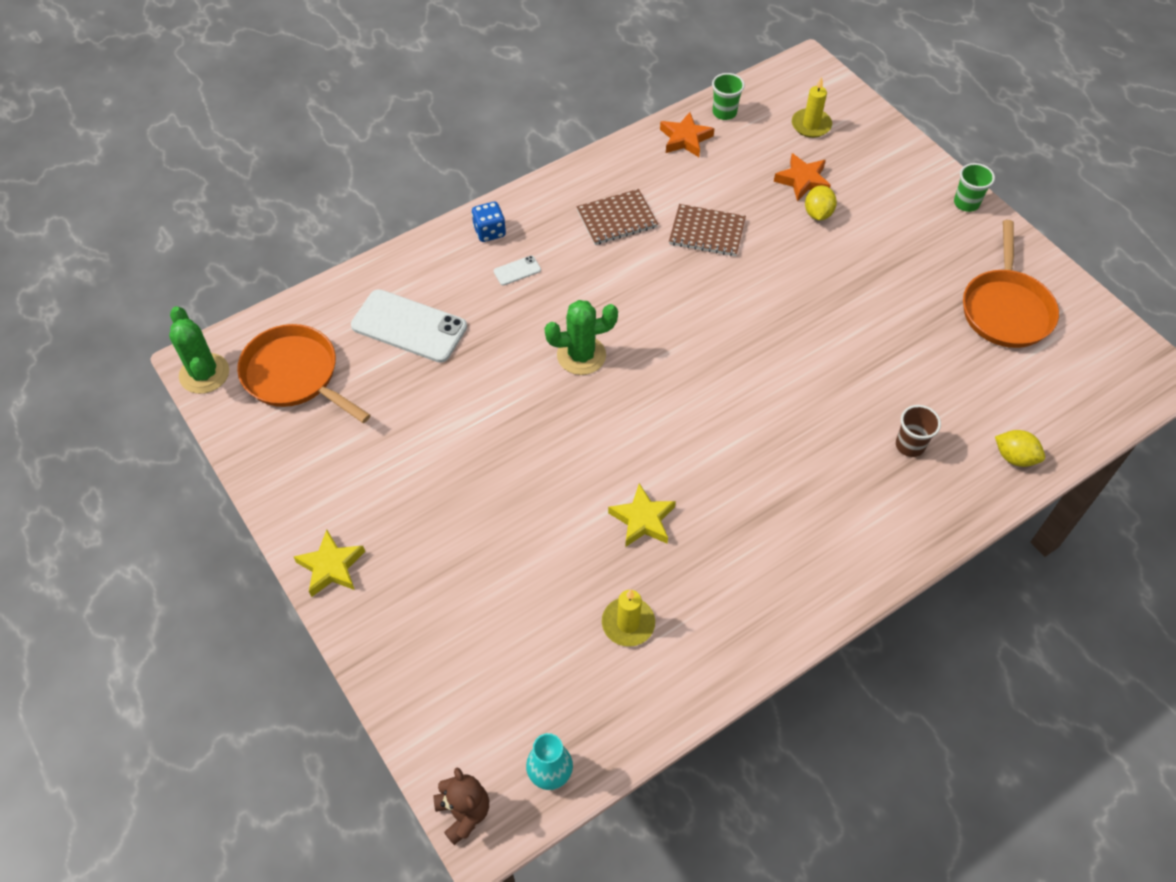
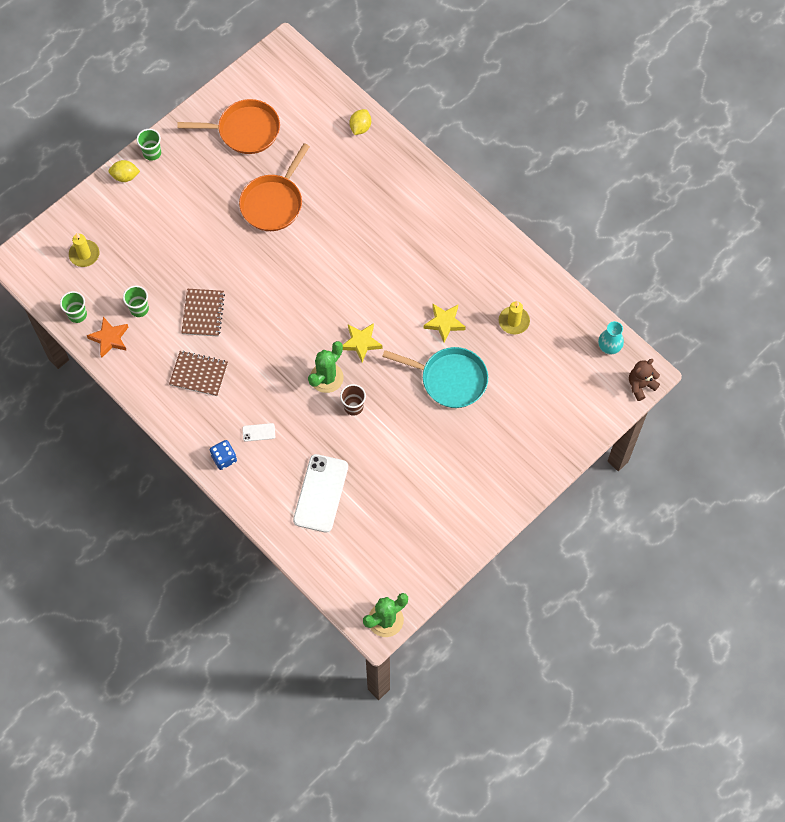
camera: 100 degrees left, 10 degrees up
orange pan [237,324,371,423] -> orange pan moved to [239,143,310,231]
yellow star [294,530,365,597] -> yellow star moved to [343,323,383,362]
white phone [494,256,541,286] -> white phone turned 60 degrees counterclockwise [242,423,275,442]
green cactus [544,300,618,375] -> green cactus turned 60 degrees clockwise [308,341,344,393]
brown notebook [576,189,658,245] -> brown notebook turned 45 degrees counterclockwise [169,351,228,396]
orange star [774,153,831,202] -> none
yellow lemon [805,185,837,220] -> yellow lemon moved to [108,160,140,182]
brown cup [896,405,941,457] -> brown cup moved to [340,384,366,416]
none -> green cup [123,286,149,317]
none -> turquoise pan [382,347,488,408]

